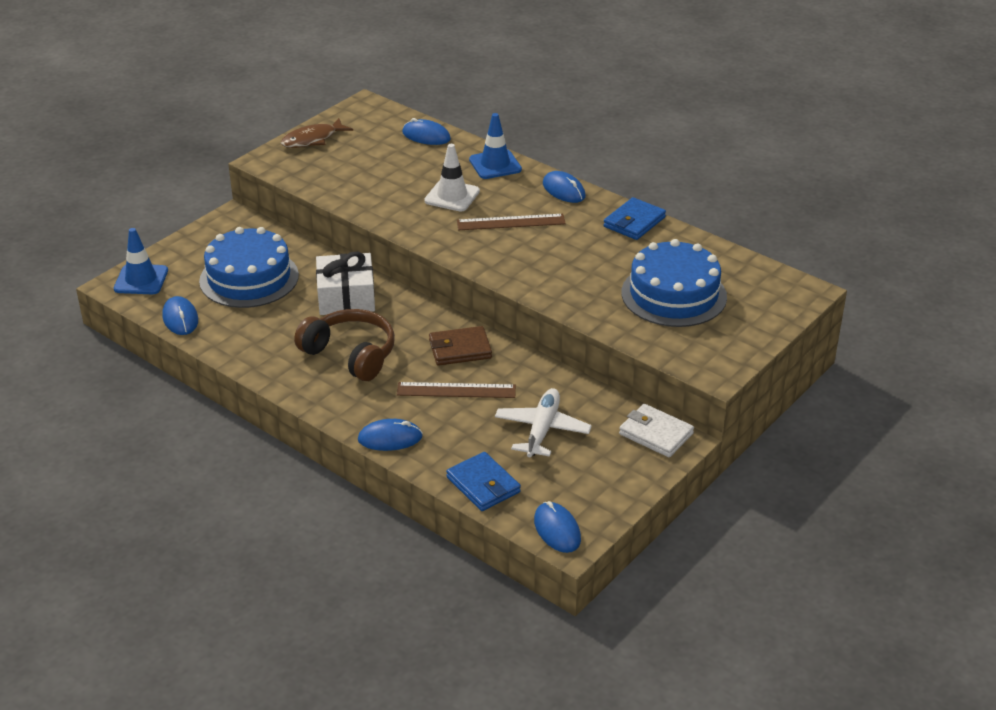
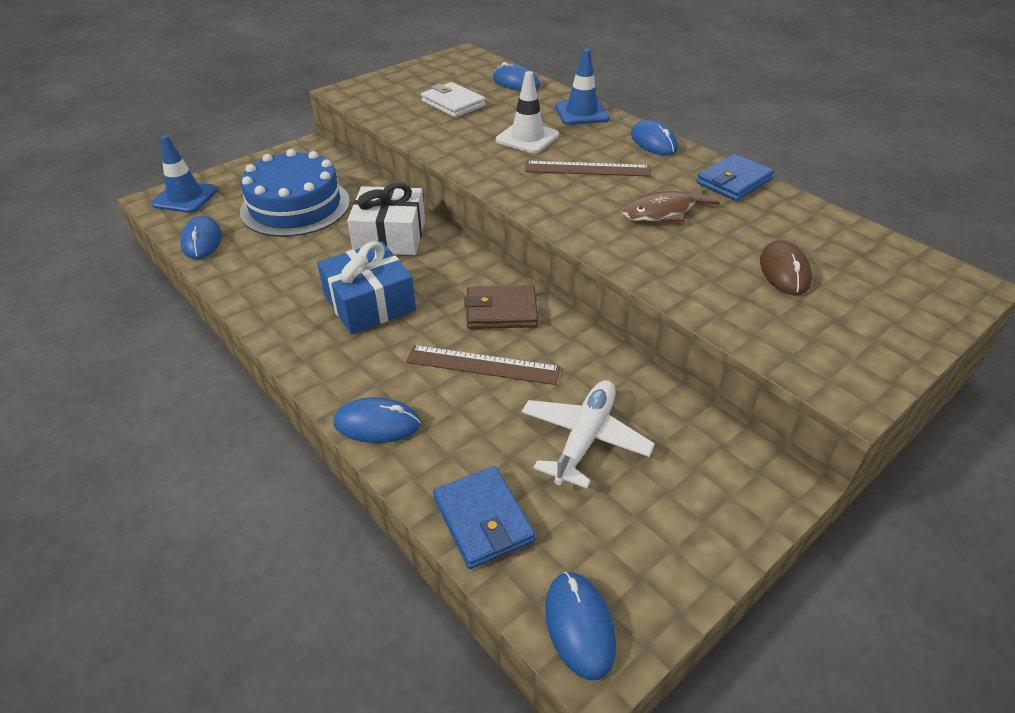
camera: 10 degrees right, 5 degrees up
brown fish [281,118,353,148] -> brown fish moved to [622,185,720,222]
brown headphones [294,309,395,381] -> blue gift [317,241,416,334]
white wallet [619,404,694,457] -> white wallet moved to [421,82,486,118]
blue cake [621,239,727,327] -> brown mouse [760,240,812,295]

